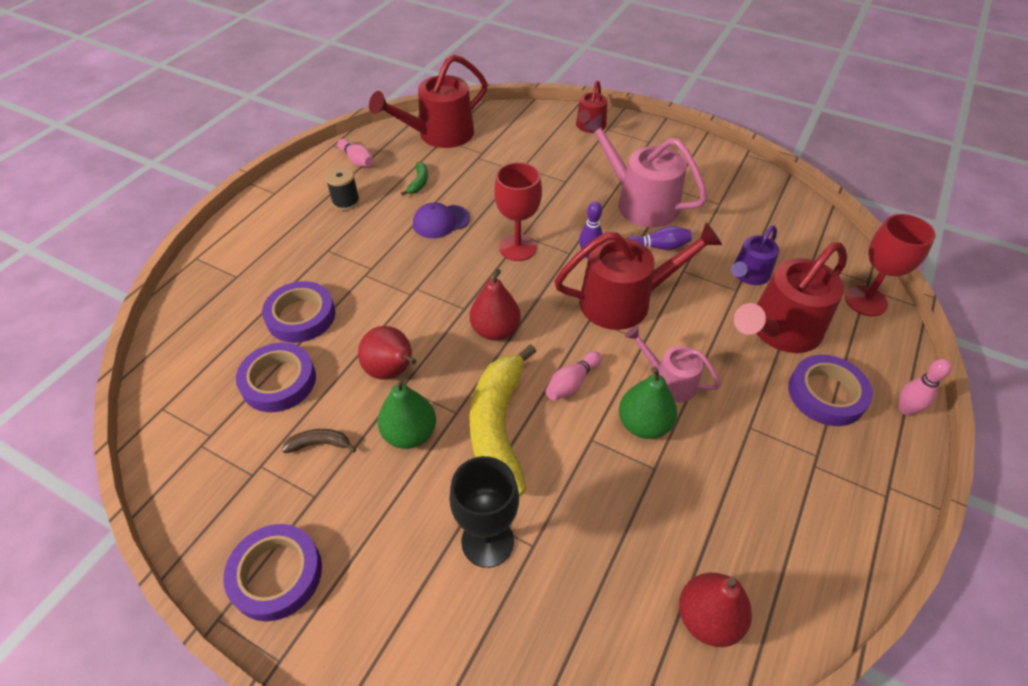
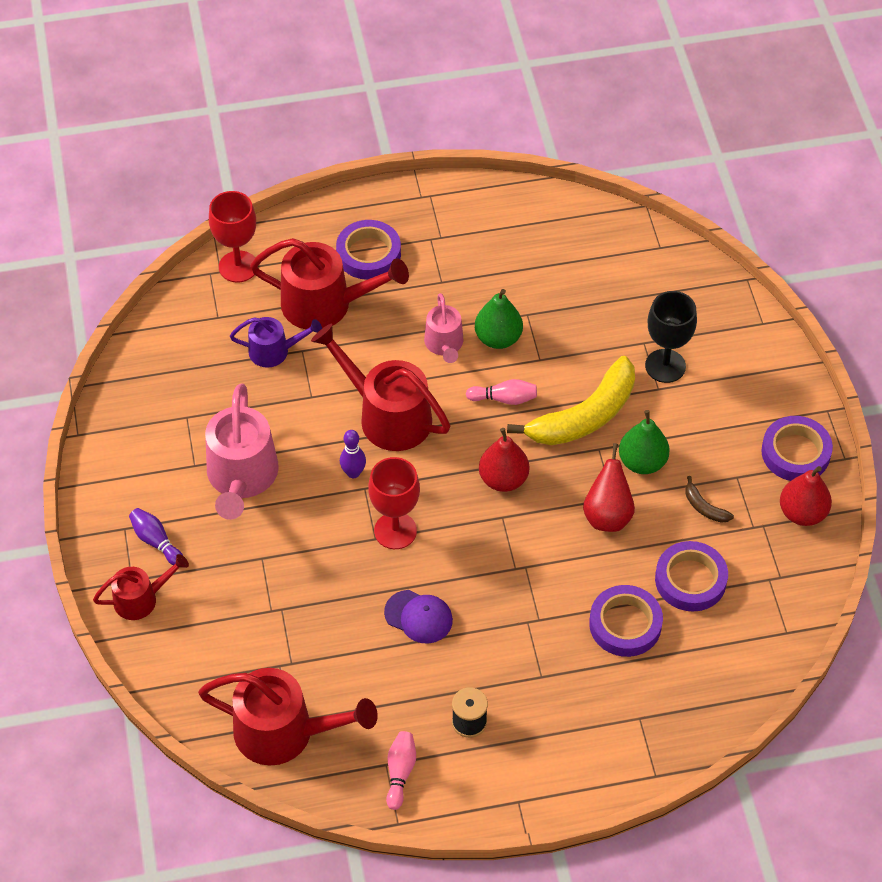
camera: 130 degrees left, 5 degrees up
green banana [401,162,428,196] -> none
purple bowling pin [628,226,692,250] -> purple bowling pin moved to [129,508,183,565]
red pear [679,573,752,647] -> red pear moved to [780,466,832,526]
pink bowling pin [899,359,952,415] -> none

